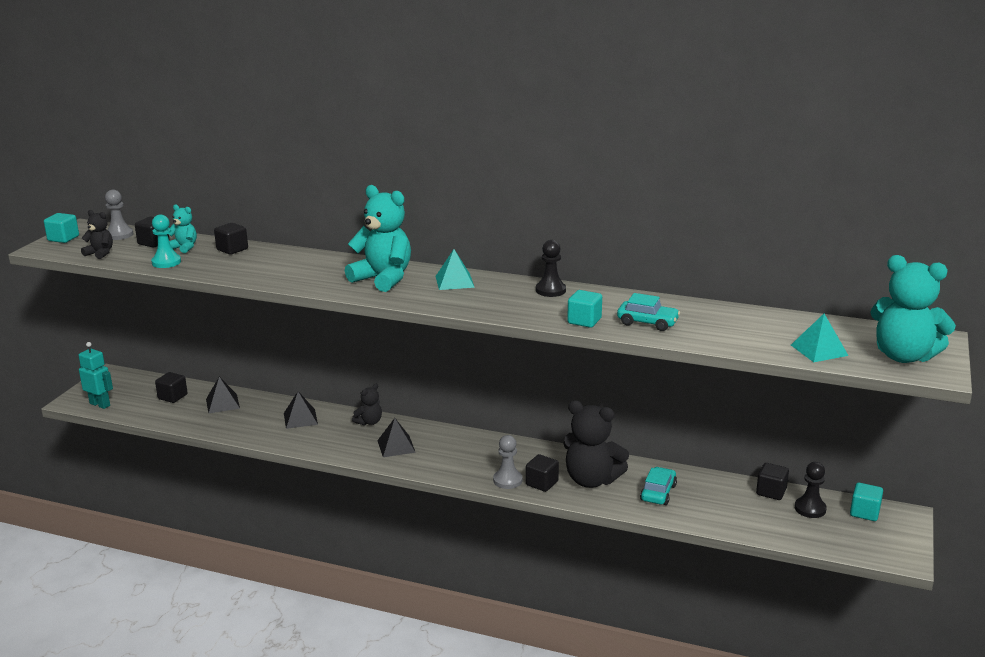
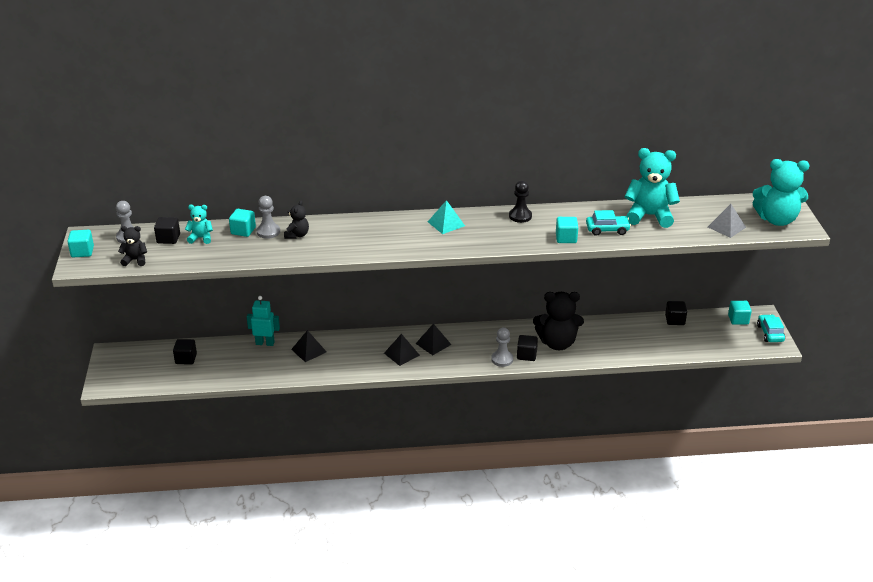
camera: 25 degrees left, 10 degrees up
turquoise robot [79,342,113,409] -> turquoise robot moved to [247,296,280,346]
turquoise pawn [151,214,181,268] -> none
black pyramid [206,377,240,414] -> black pyramid moved to [415,323,451,355]
black cube [214,223,248,255] -> turquoise cube [229,209,256,237]
turquoise teddy bear [345,185,411,292] -> turquoise teddy bear moved to [625,148,680,228]
black teddy bear [352,384,382,425] -> black teddy bear moved to [284,201,309,239]
turquoise car [640,467,677,505] -> turquoise car moved to [757,314,785,342]
turquoise pyramid [791,314,849,362] -> grey pyramid [708,204,746,238]
black pawn [795,462,827,518] -> none
none -> grey pawn [257,196,280,239]

